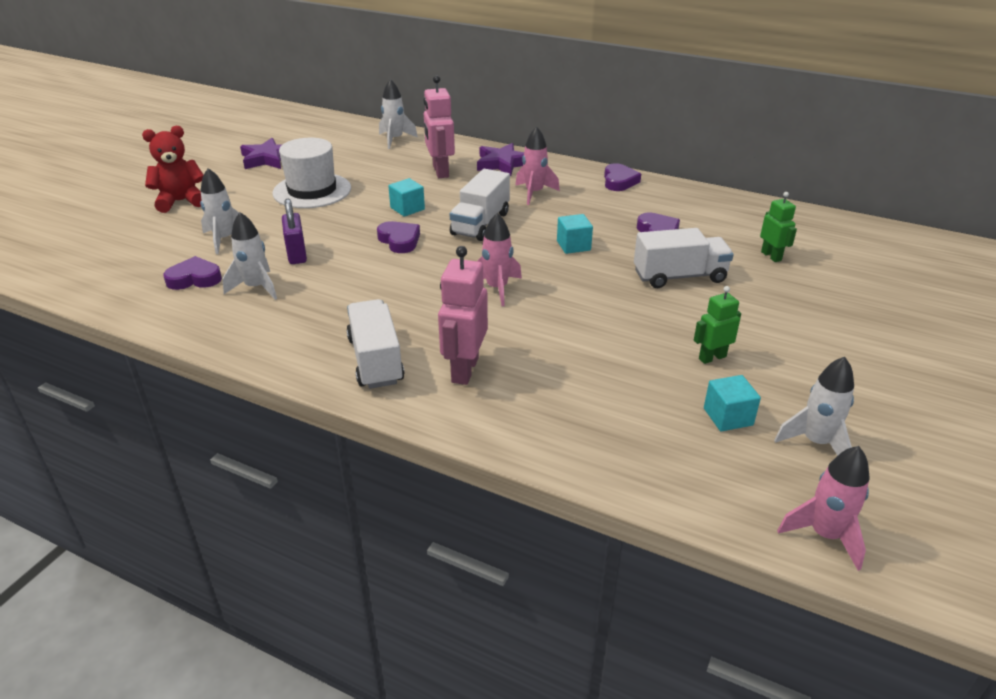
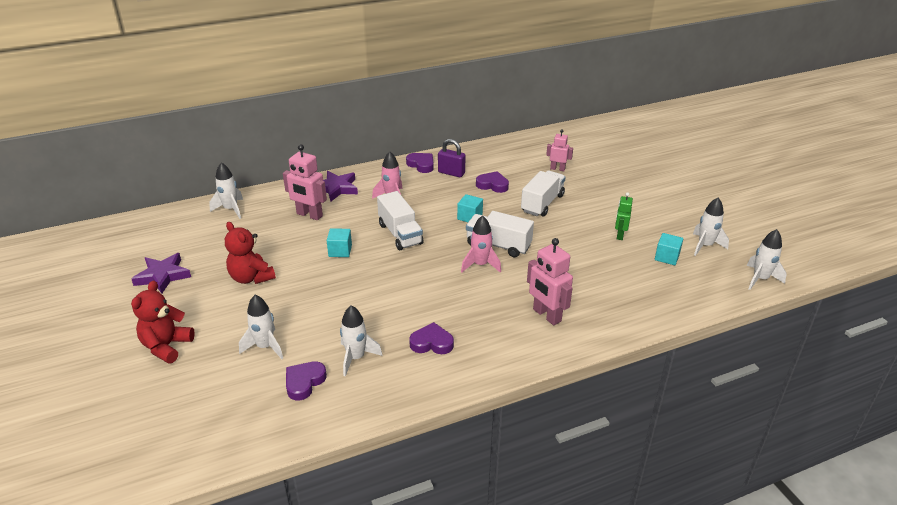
camera: 50 degrees left, 0 degrees up
white hat [272,138,351,208] -> red teddy bear [225,222,276,284]
purple padlock [282,199,307,264] -> purple padlock moved to [438,139,466,177]
white truck [346,299,404,389] -> white truck moved to [466,211,534,257]
purple heart [377,221,420,253] -> purple heart moved to [409,322,454,354]
green robot [760,192,797,262] -> pink robot [546,129,573,171]
pink rocket [777,446,869,571] -> white rocket [747,229,787,290]

